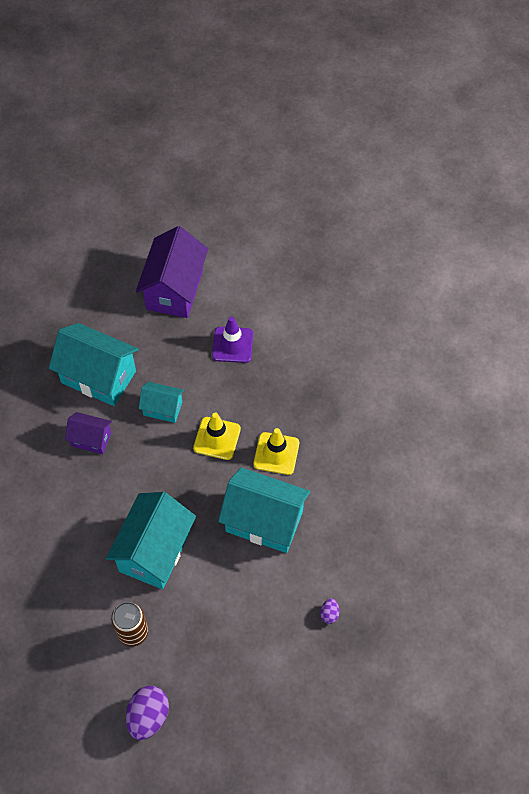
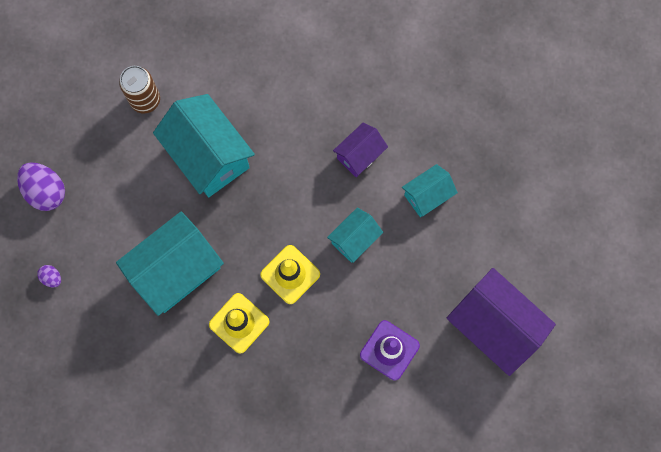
camera: 120 degrees right, 15 degrees up
turquoise house [49,323,139,406] -> turquoise house [402,164,458,217], size x0.54
purple egg [126,686,169,740] -> purple egg moved to [17,162,65,211]

